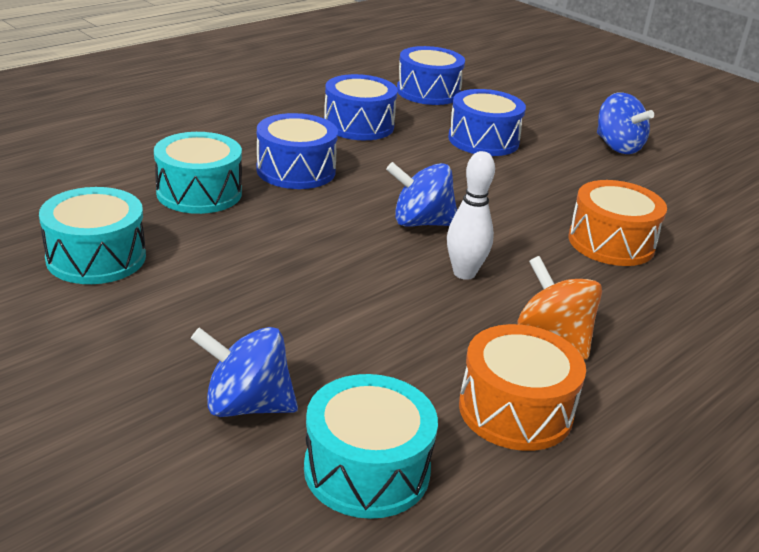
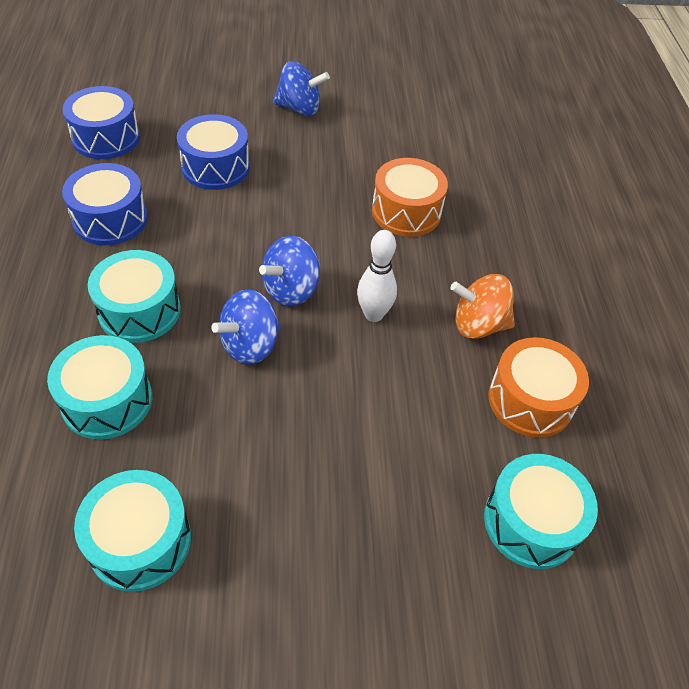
camera: 50 degrees left, 20 degrees up
blue spinning top [191,327,298,417] -> blue spinning top moved to [211,289,280,365]
blue drum [256,113,338,189] -> turquoise drum [88,250,181,343]

